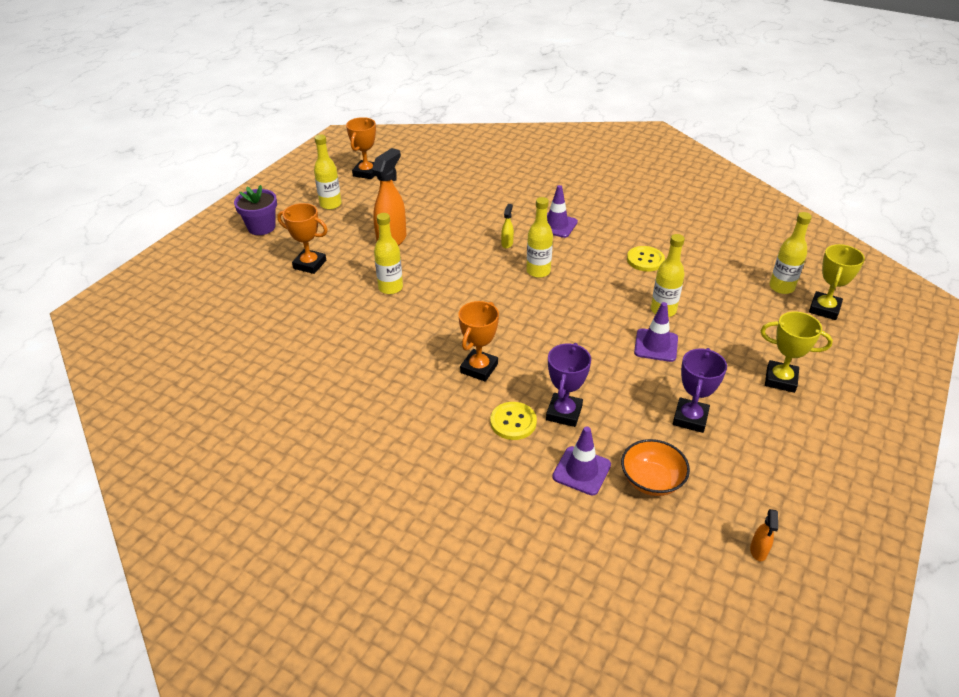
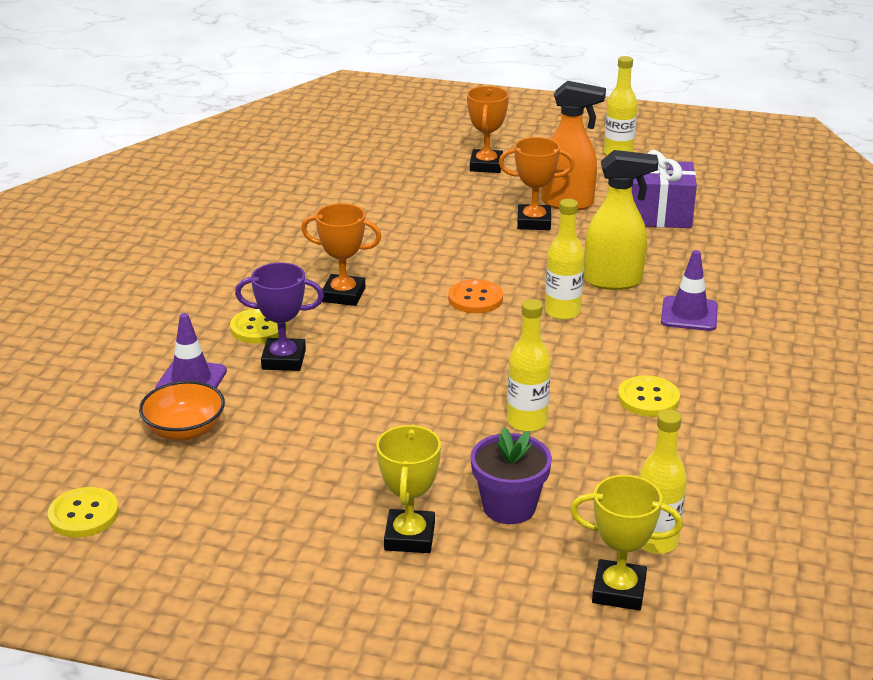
camera: 75 degrees right, 10 degrees down
purple flower pot [234,185,277,235] -> purple flower pot moved to [470,427,552,524]
orange trophy [346,117,376,179] -> orange trophy moved to [499,137,574,230]
yellow bottle [374,213,403,294] -> none
yellow spray bottle [501,204,514,249] -> yellow spray bottle [584,150,658,290], size x2.24
purple traffic cone [634,302,678,362] -> none
purple trophy [673,348,727,433] -> none
orange spray bottle [750,509,778,561] -> yellow button [48,487,119,537]
none -> orange button [448,280,503,313]
none -> purple gift [632,150,697,228]

